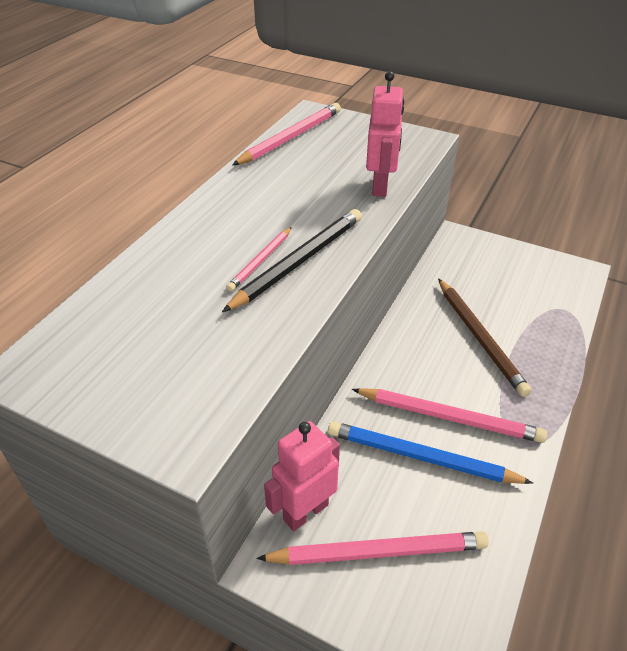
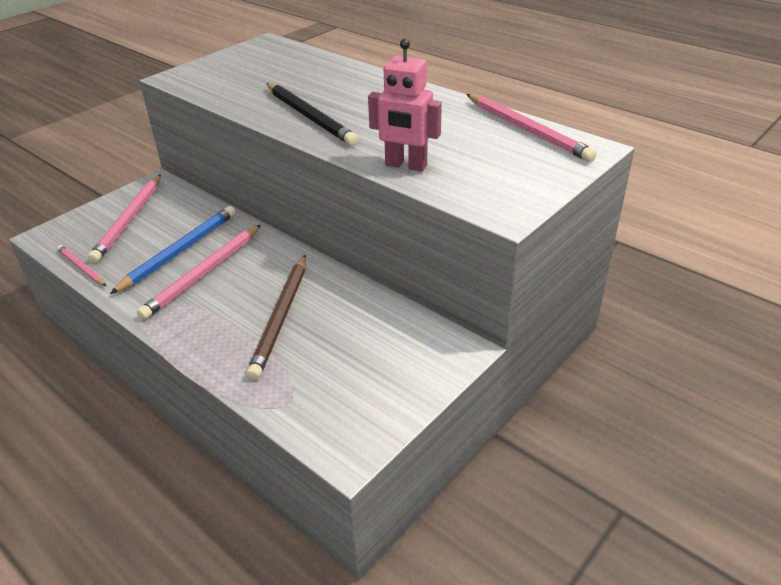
camera: 105 degrees right, 5 degrees down
pink pencil [226,227,292,292] -> pink pencil moved to [57,245,106,286]
pink robot [264,421,340,531] -> none
brown pencil [438,278,532,397] -> brown pencil turned 75 degrees counterclockwise [246,255,306,380]

